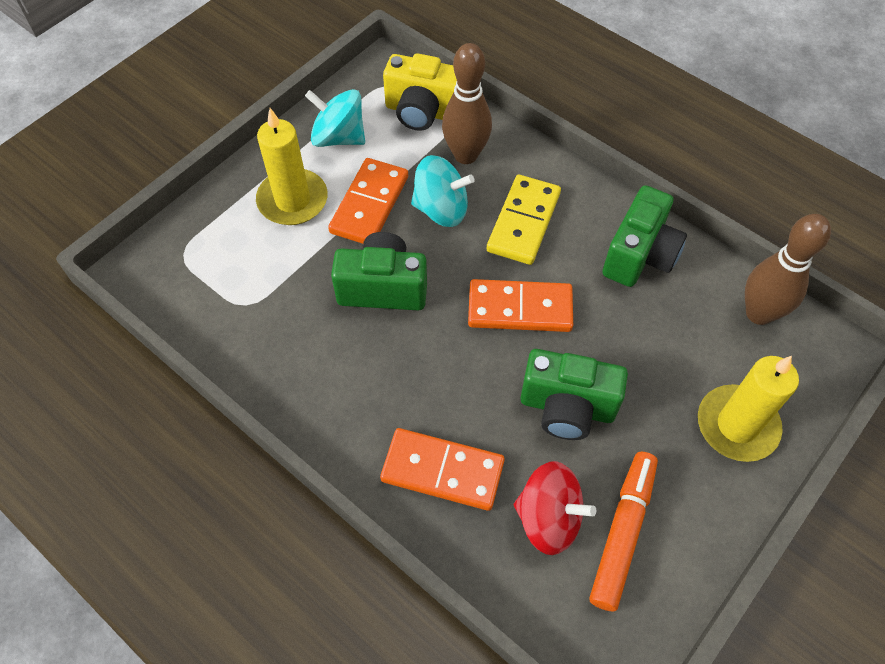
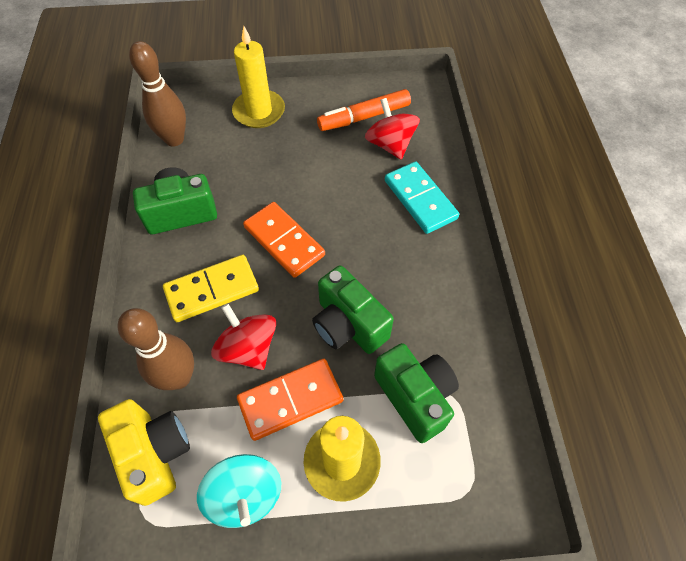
camera: 135 degrees left, 0 degrees up
orange domino [380,428,505,511] -> turquoise domino [385,161,459,234]
turquoise spinning top [411,155,475,227] -> red spinning top [211,304,276,370]
green camera [520,349,628,440] -> green camera moved to [374,343,459,443]

